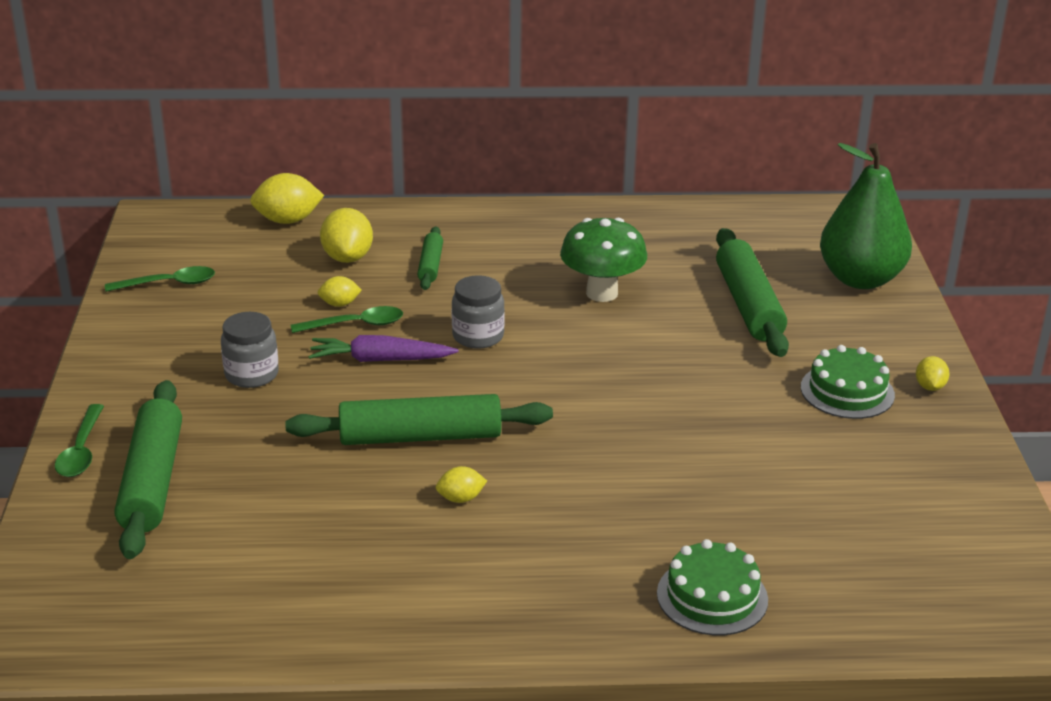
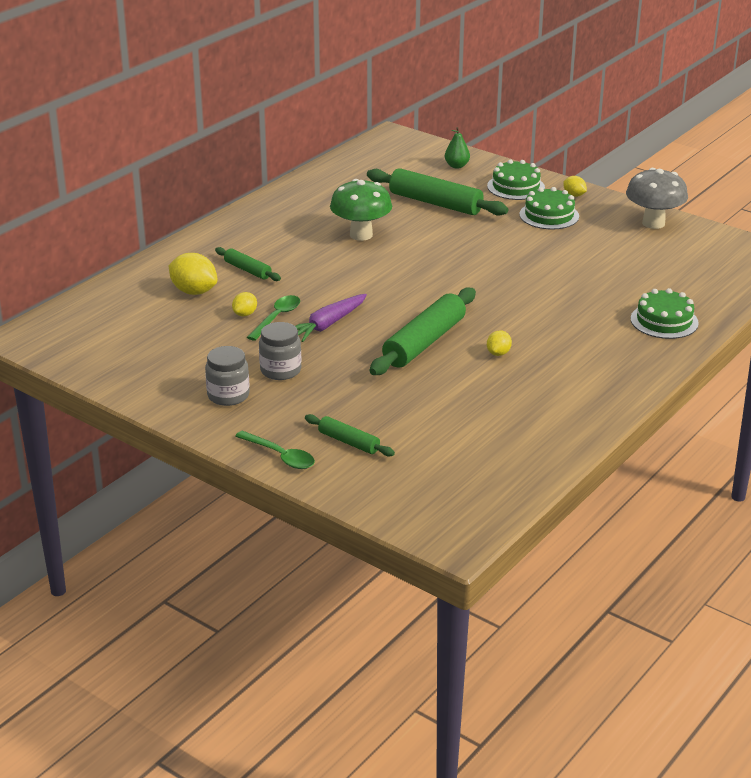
camera: 50 degrees left, 0 degrees up
green spoon [105,266,215,292] -> none
green rolling pin [114,380,182,559] -> green rolling pin [305,414,395,456], size x0.53
yellow lemon [250,173,324,224] -> none
grey jar [452,275,505,349] -> grey jar moved to [205,346,250,406]
green pear [820,143,912,289] -> green pear [445,127,470,169], size x0.42
none -> green cake [487,159,545,200]
none -> grey mushroom [626,168,688,229]

